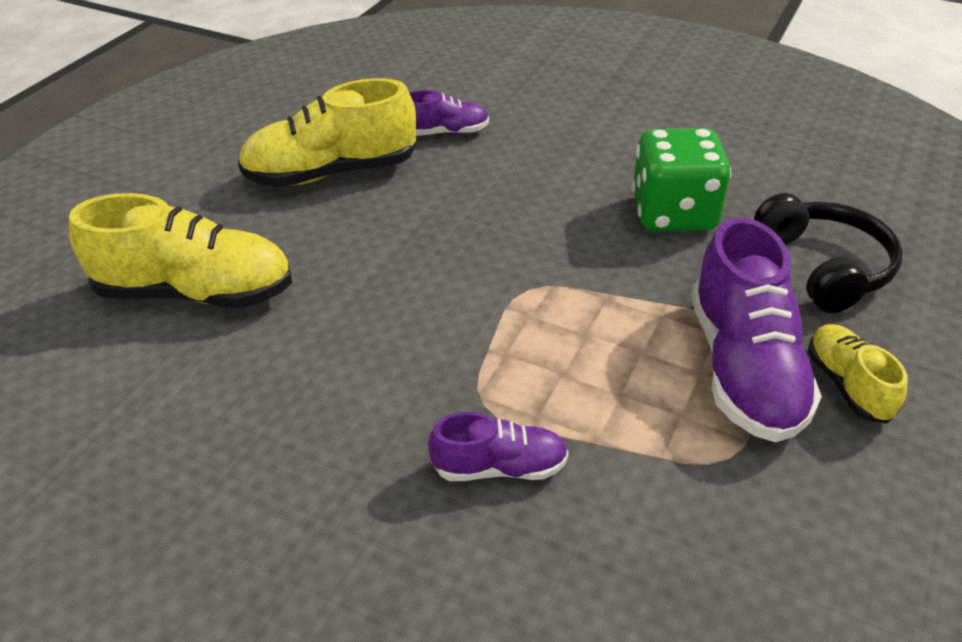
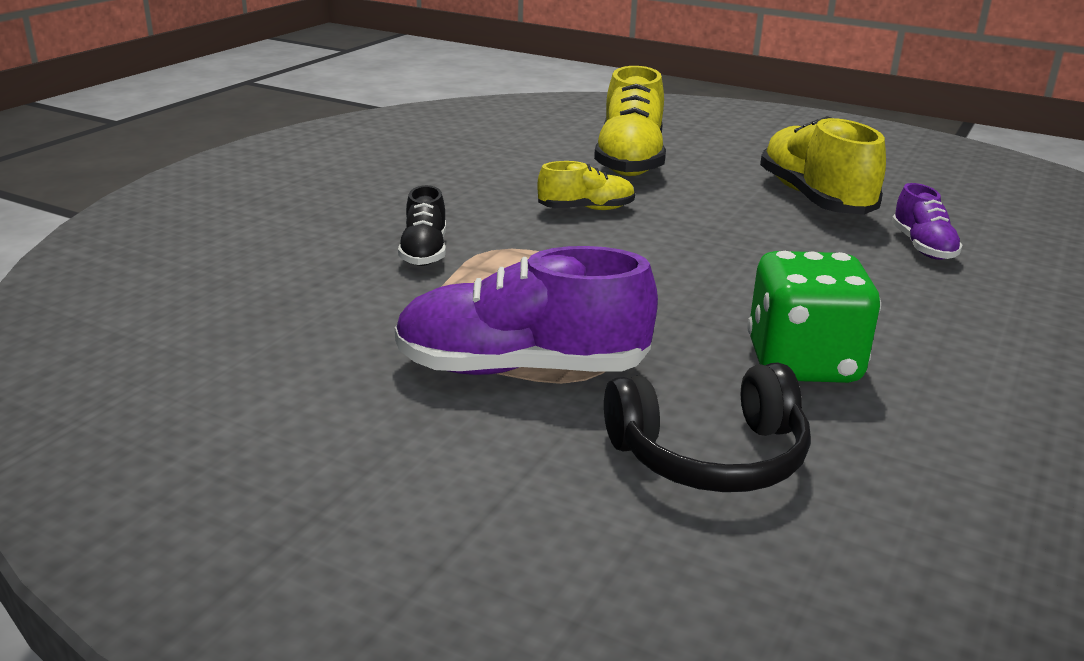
camera: 90 degrees right, 15 degrees down
purple shoe [428,412,569,481] -> black shoe [398,185,446,266]
yellow shoe [808,324,908,424] -> yellow shoe moved to [537,161,635,210]

